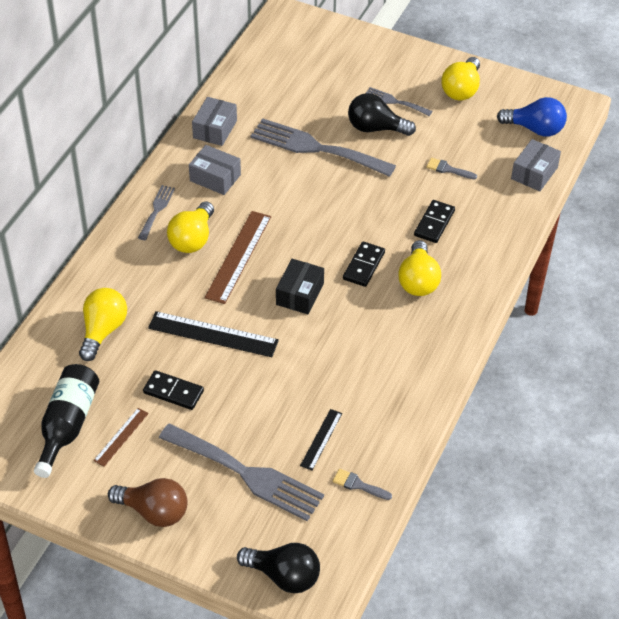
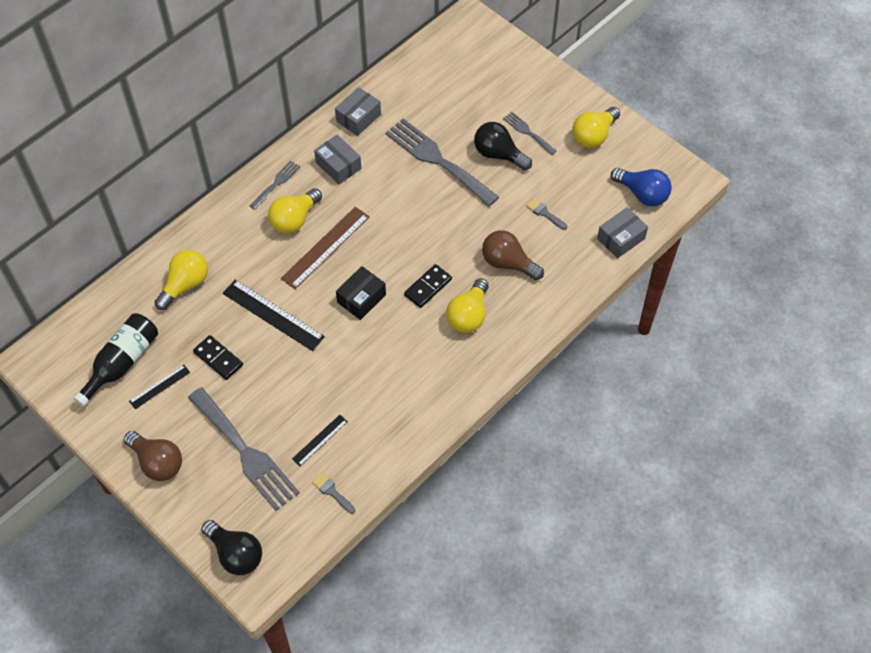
camera: 20 degrees right, 10 degrees up
brown ruler [93,408,149,467] -> black ruler [129,365,190,409]
black domino [414,200,455,243] -> brown light bulb [482,230,544,280]

